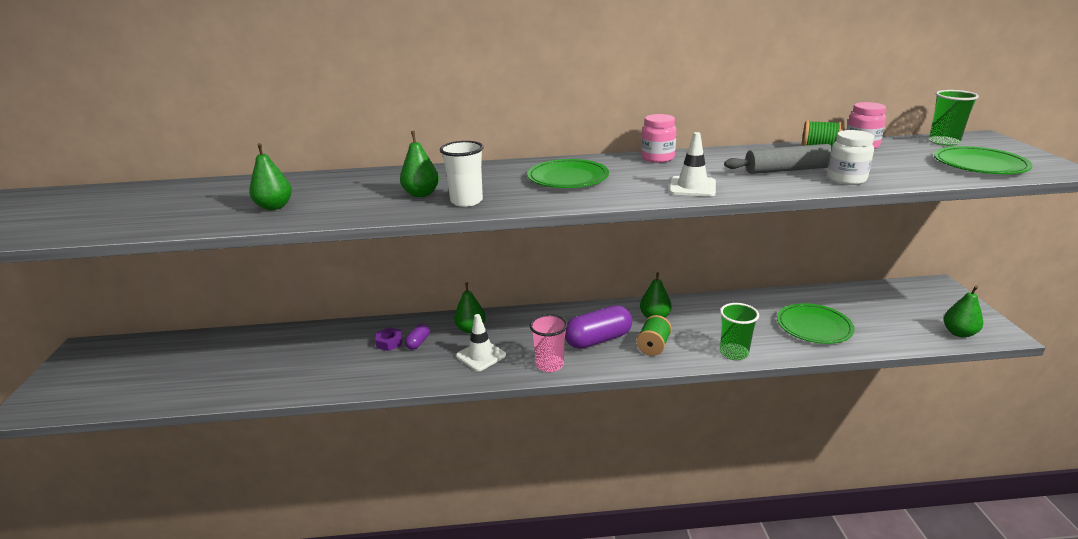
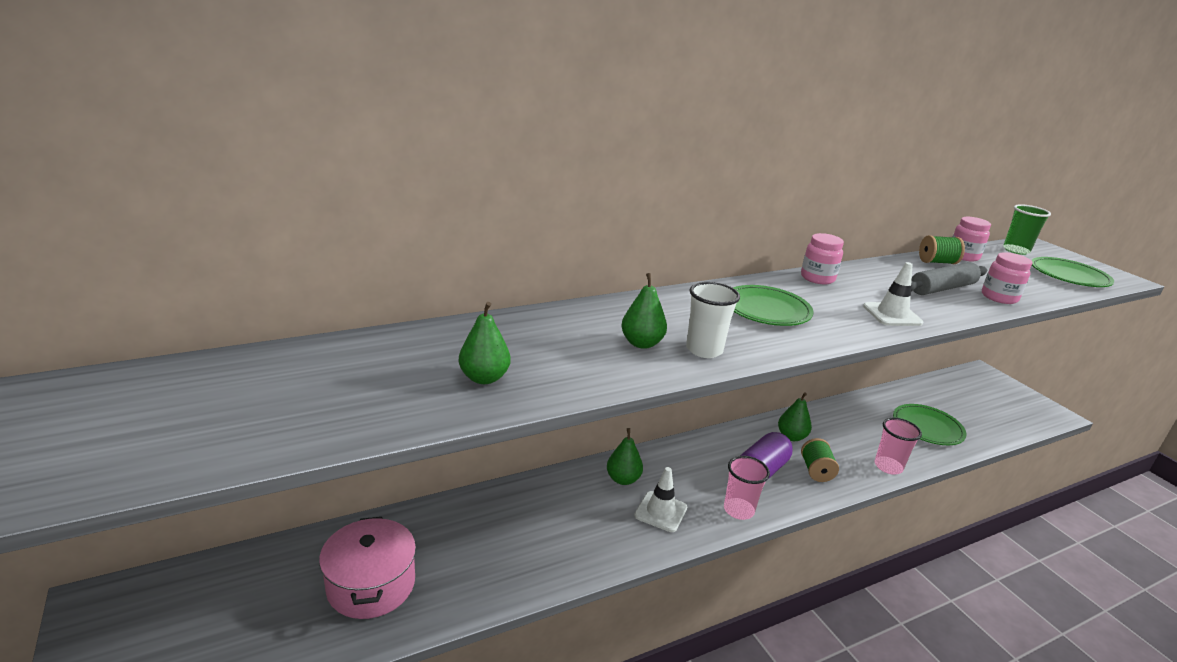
camera: 25 degrees left, 0 degrees up
purple nut [375,327,402,351] -> none
purple capsule [405,323,430,350] -> none
green cup [720,303,759,360] -> pink cup [875,418,922,475]
white jar [827,130,874,185] -> pink jar [982,252,1032,304]
green pear [943,286,983,338] -> none
none -> pink pot [319,517,416,619]

